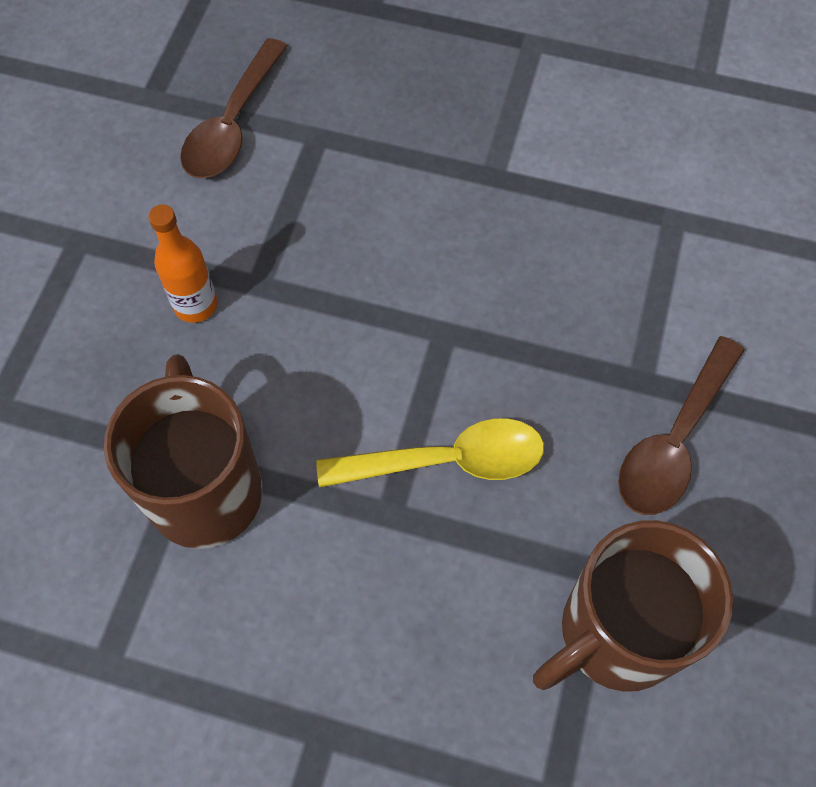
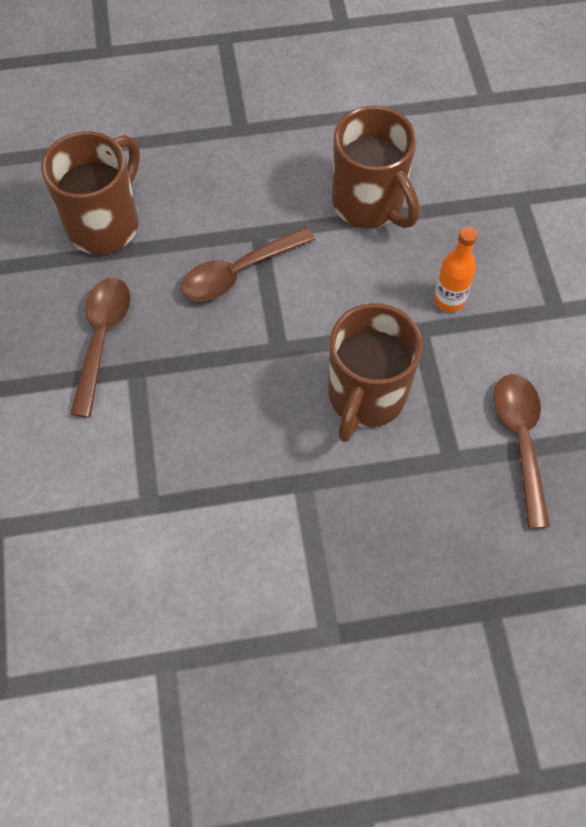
camera: 155 degrees right, 0 degrees up
yellow spoon [316,418,544,488] -> brown spoon [181,226,315,301]
none -> brown mug [328,303,422,442]

